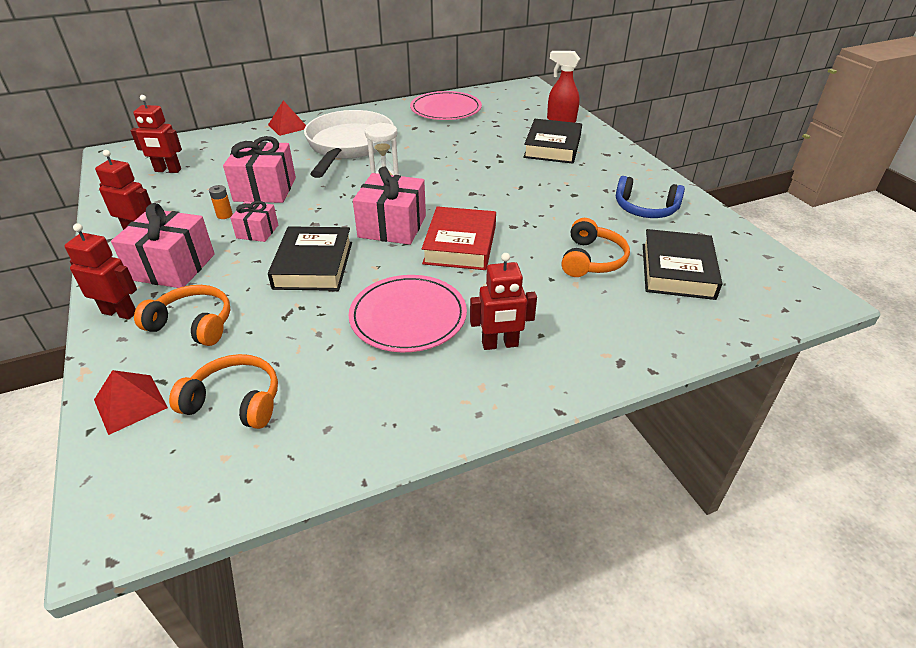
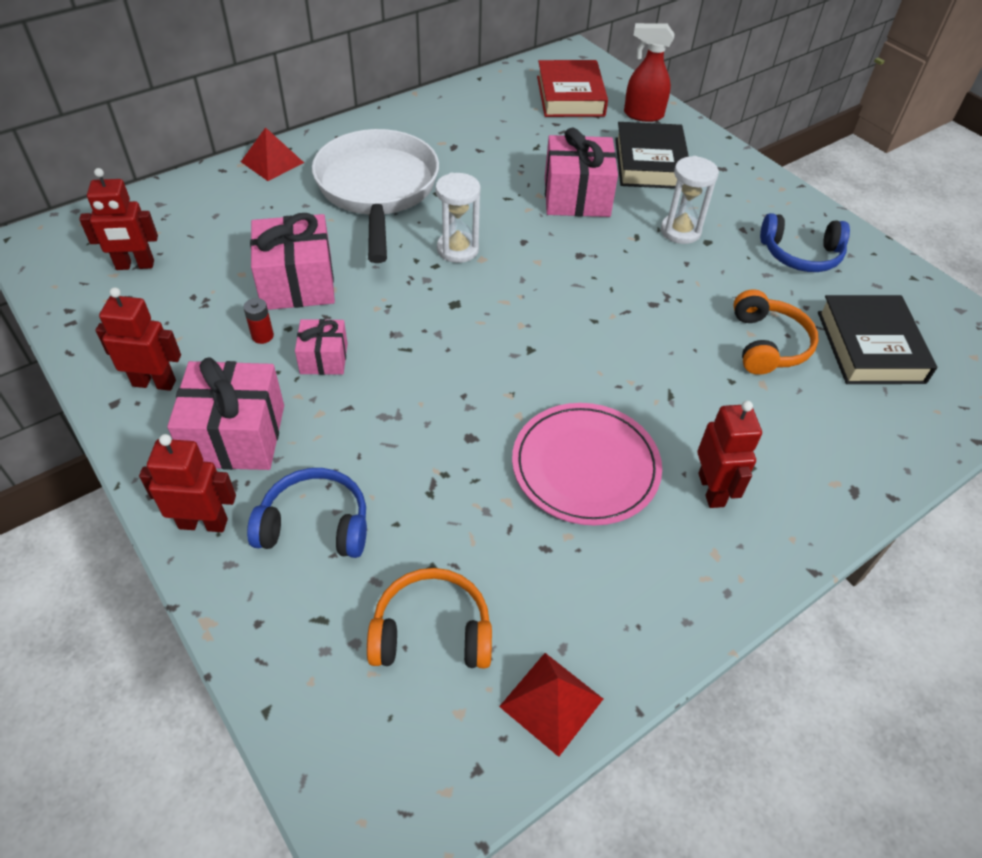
camera: 15 degrees left, 10 degrees up
red pyramid [94,370,168,435] -> red pyramid moved to [499,653,603,757]
orange headphones [134,285,230,346] -> blue headphones [247,468,367,558]
orange battery [209,185,233,219] -> red battery [243,298,274,344]
black book [268,226,352,291] -> none
pink gift [353,167,426,245] -> pink gift moved to [545,128,618,217]
pink plate [410,91,482,120] -> none
red book [422,206,496,270] -> red book moved to [537,60,608,117]
red robot [470,253,537,350] -> red robot turned 75 degrees counterclockwise [697,401,762,508]
none -> white hourglass [661,156,719,244]

